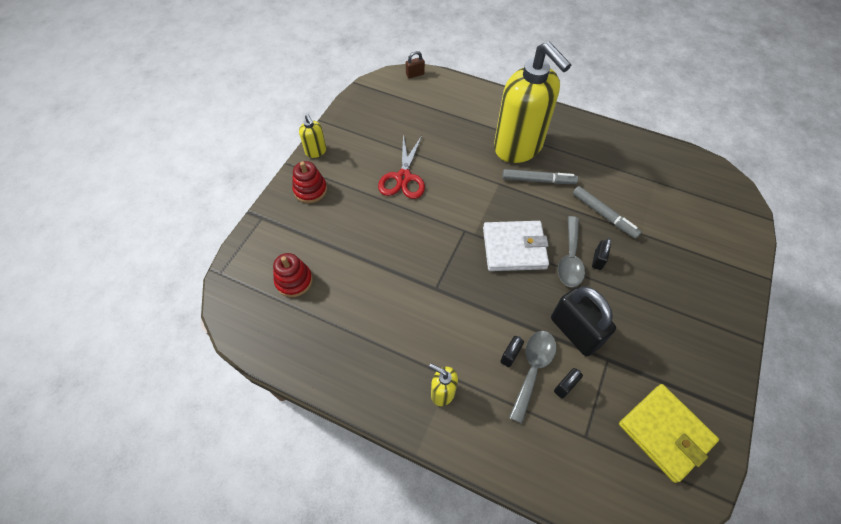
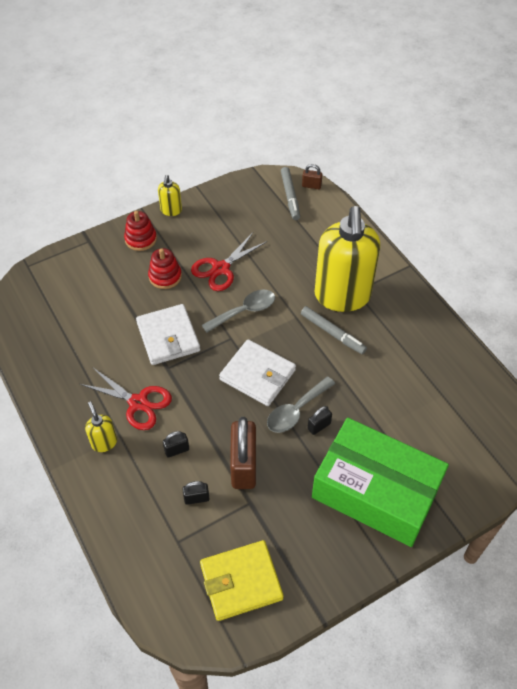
camera: 35 degrees right, 5 degrees down
red stacking toy [273,253,313,297] -> red stacking toy moved to [148,248,182,289]
grey spoon [509,331,556,423] -> grey spoon moved to [202,290,275,333]
black padlock [551,287,616,356] -> brown padlock [230,417,256,489]
grey marker [573,186,641,239] -> grey marker moved to [281,167,300,220]
yellow wallet [619,384,719,483] -> yellow wallet turned 75 degrees clockwise [200,540,284,621]
none -> red scissors [80,367,172,430]
none -> white wallet [136,304,200,365]
none -> green box [312,418,449,547]

